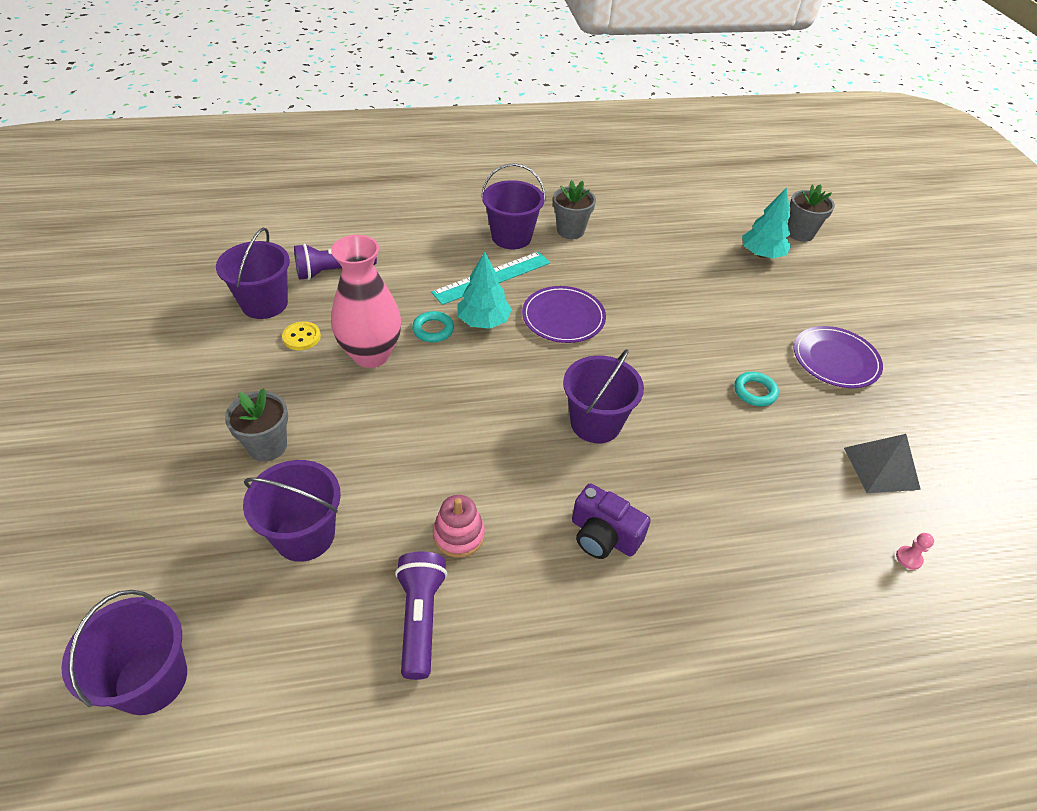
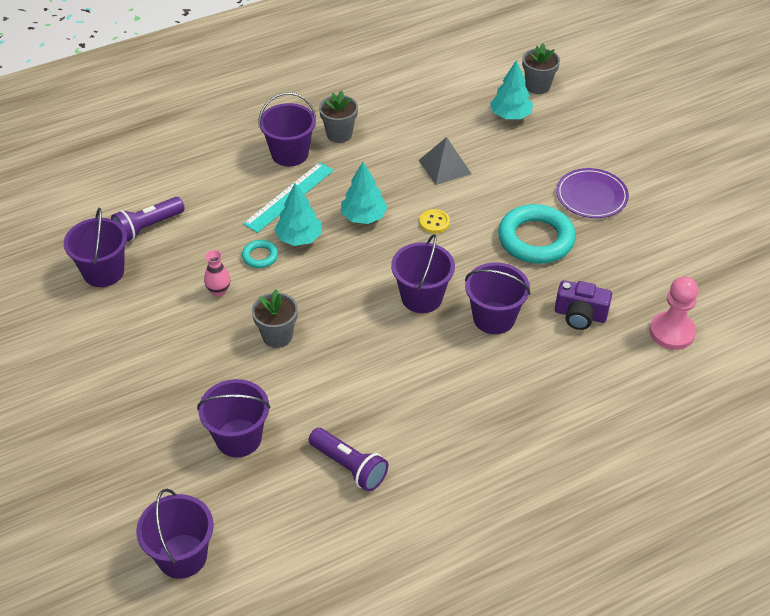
camera: 15 degrees left, 0 degrees up
grey flower pot [225,388,288,461] -> grey flower pot moved to [252,289,298,348]
yellow button [282,321,321,350] -> yellow button moved to [419,209,450,234]
pink vase [331,235,401,368] -> pink vase [204,250,230,297], size x0.46
purple flashlight [395,551,447,680] -> purple flashlight turned 150 degrees clockwise [309,428,388,492]
pink stacking toy [433,495,485,558] -> none
purple plate [522,286,606,343] -> turquoise tree [341,162,388,224]
purple camera [572,483,651,559] -> purple camera moved to [555,280,612,330]
turquoise ring [734,372,779,406] -> turquoise ring [498,204,576,264], size x2.14
grey pyramid [844,434,921,493] -> grey pyramid moved to [419,137,472,185]
pink pawn [896,533,934,570] -> pink pawn [650,276,698,350], size x2.45
none -> purple bucket [465,263,531,334]

